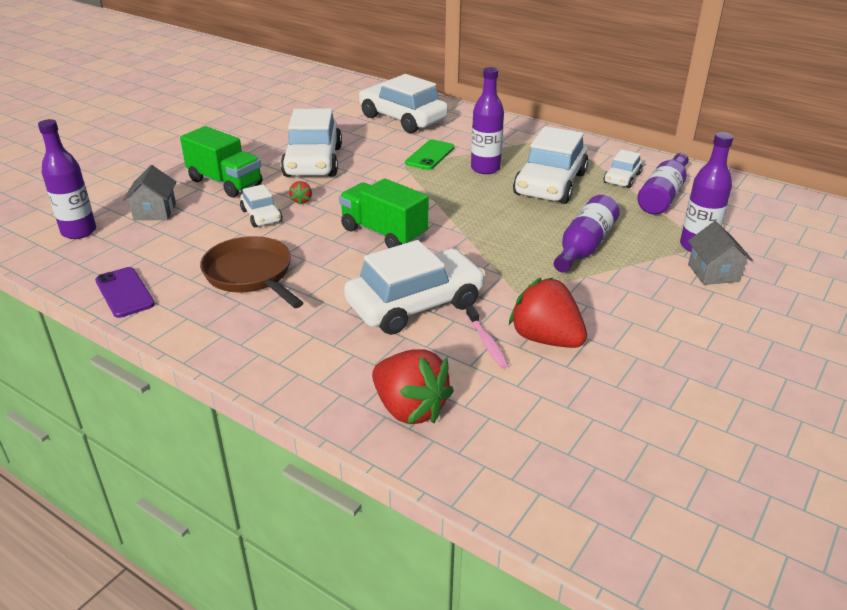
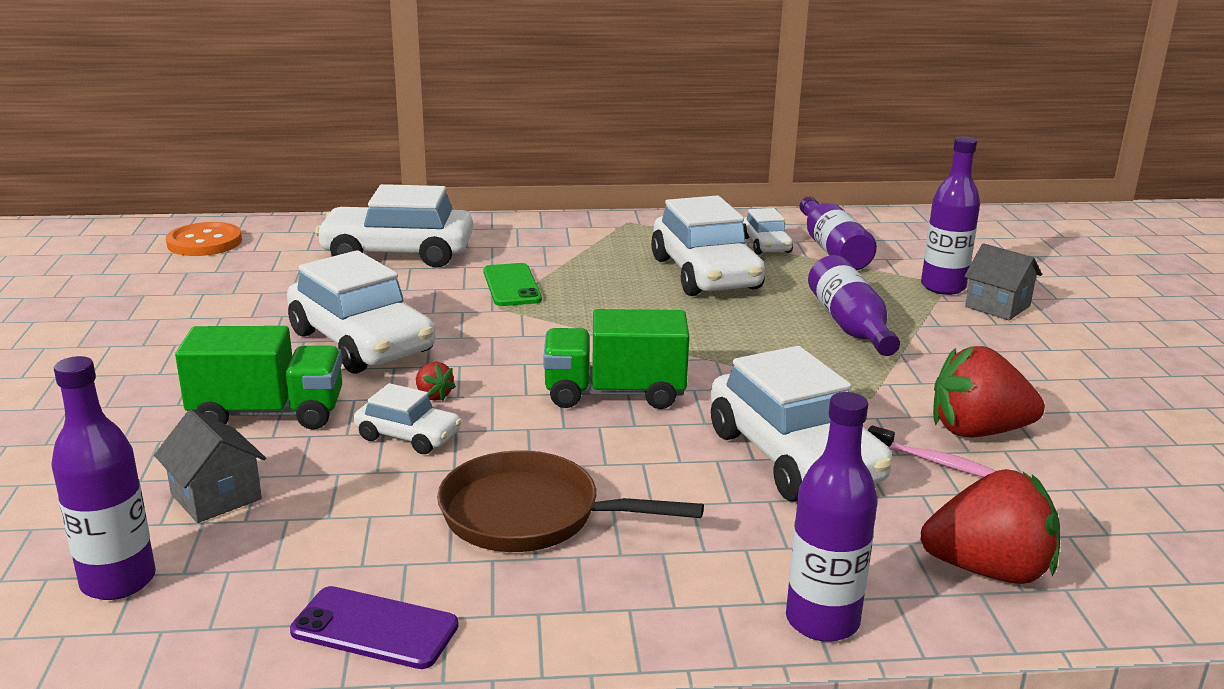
camera: 40 degrees left, 10 degrees down
white car [344,240,486,335] -> white car turned 135 degrees clockwise [711,346,893,502]
purple bottle [471,67,504,174] -> purple bottle moved to [786,392,878,642]
none -> orange button [166,222,242,256]

